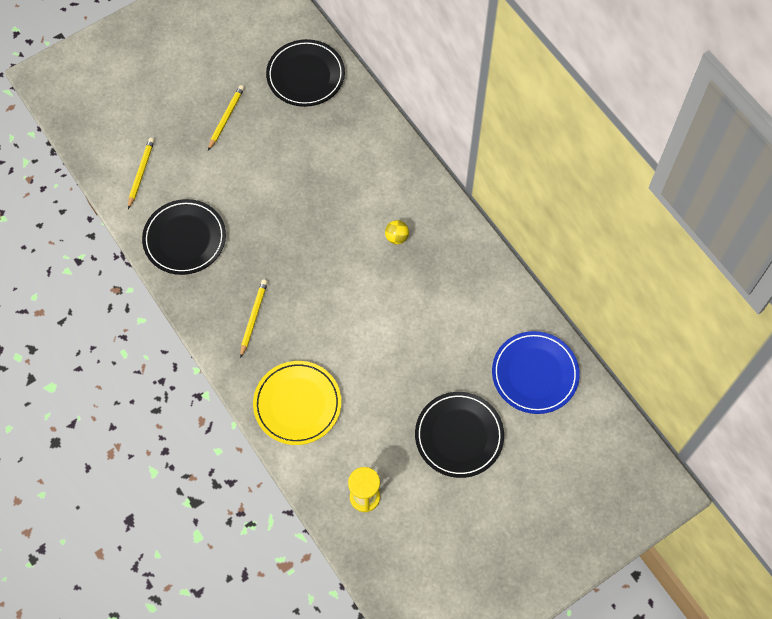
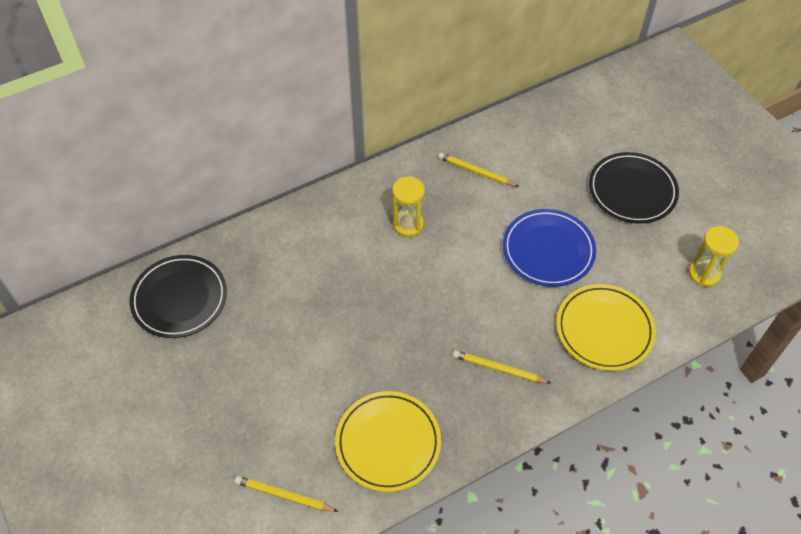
camera: 85 degrees left, 10 degrees down
black plate [142,199,226,275] -> yellow plate [335,391,441,492]
yellow pencil [208,85,244,150] -> yellow pencil moved to [438,153,520,187]
yellow ball [385,220,409,244] -> yellow hourglass [392,176,425,237]
blue plate [492,331,580,414] -> blue plate moved to [503,209,596,287]

